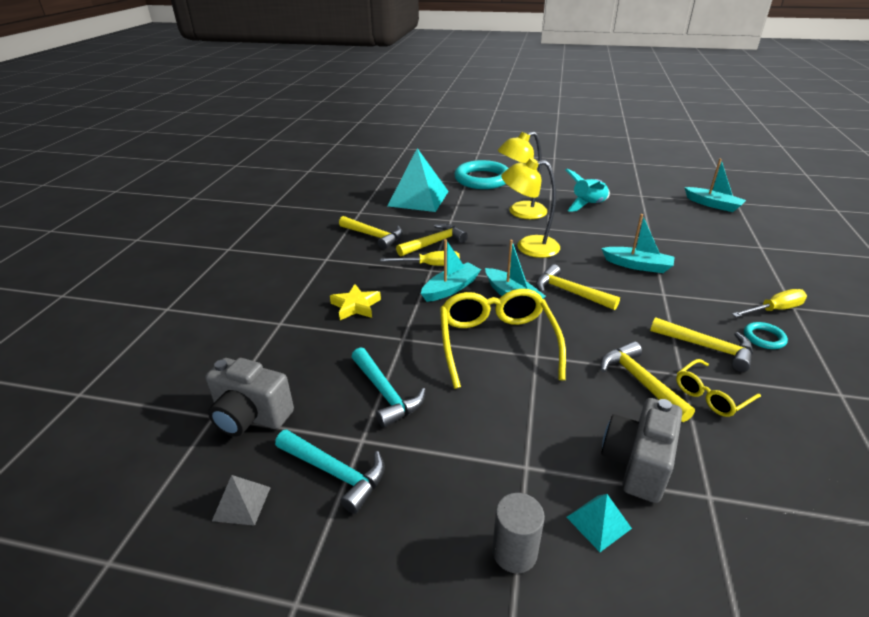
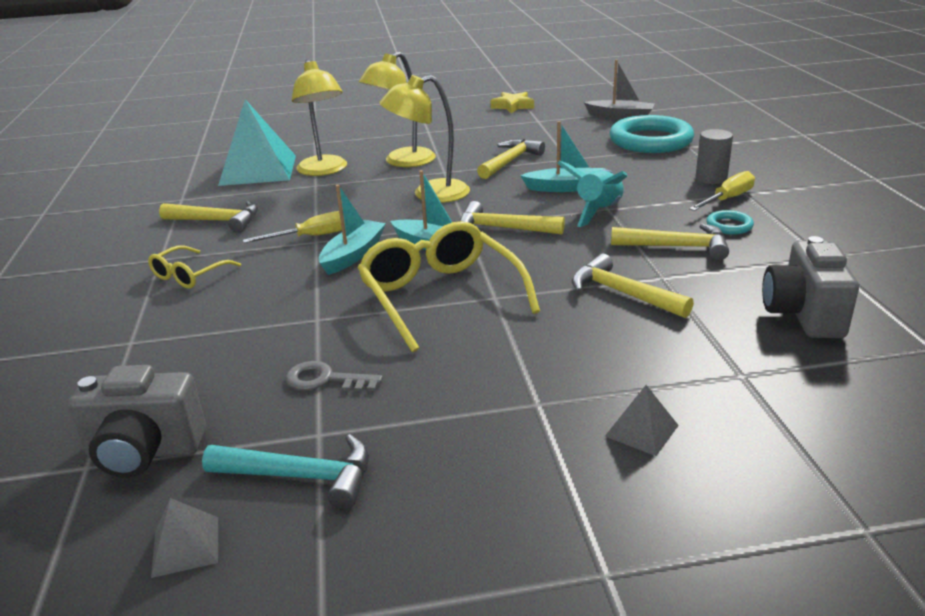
camera: 20 degrees left, 5 degrees down
yellow star [330,284,381,320] -> yellow star moved to [491,92,534,113]
turquoise hammer [352,347,426,428] -> grey key [285,361,383,392]
yellow hammer [396,224,468,257] -> yellow hammer moved to [477,139,545,179]
turquoise ring [454,160,508,189] -> turquoise ring moved to [610,115,694,153]
grey cylinder [492,493,545,573] -> grey cylinder moved to [696,129,733,184]
turquoise rocket [566,169,610,212] -> turquoise rocket moved to [557,161,627,227]
turquoise pyramid [566,494,632,552] -> grey pyramid [605,385,679,456]
grey camera [601,398,682,503] -> grey camera moved to [762,236,859,338]
yellow glasses [676,359,761,417] -> yellow glasses moved to [148,245,241,289]
turquoise boat [684,159,746,212] -> grey boat [584,60,655,119]
none -> yellow lamp [292,60,347,176]

